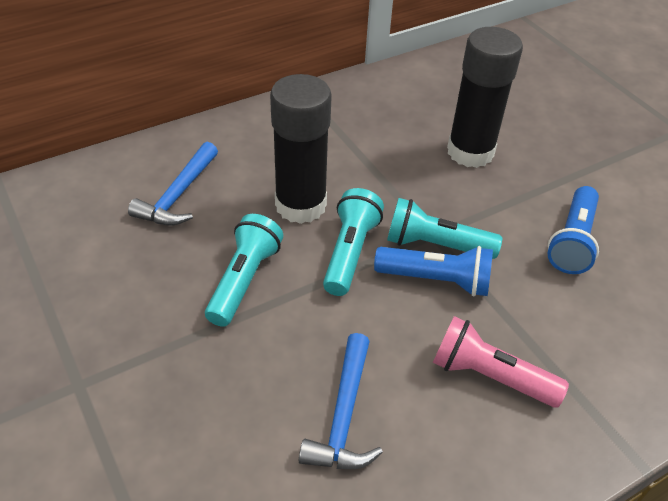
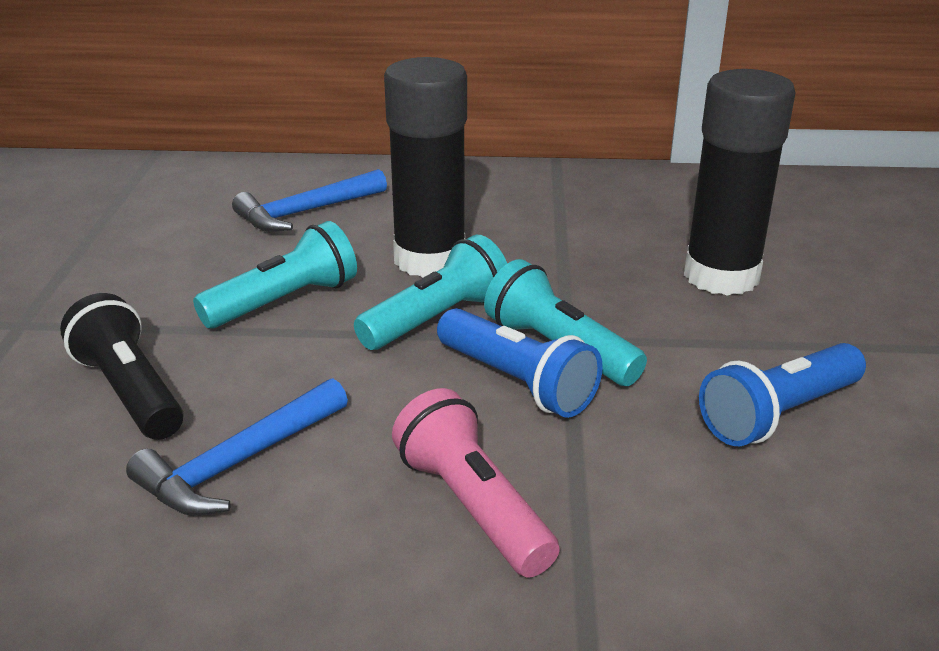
camera: 35 degrees right, 15 degrees down
none -> black flashlight [60,293,183,440]

